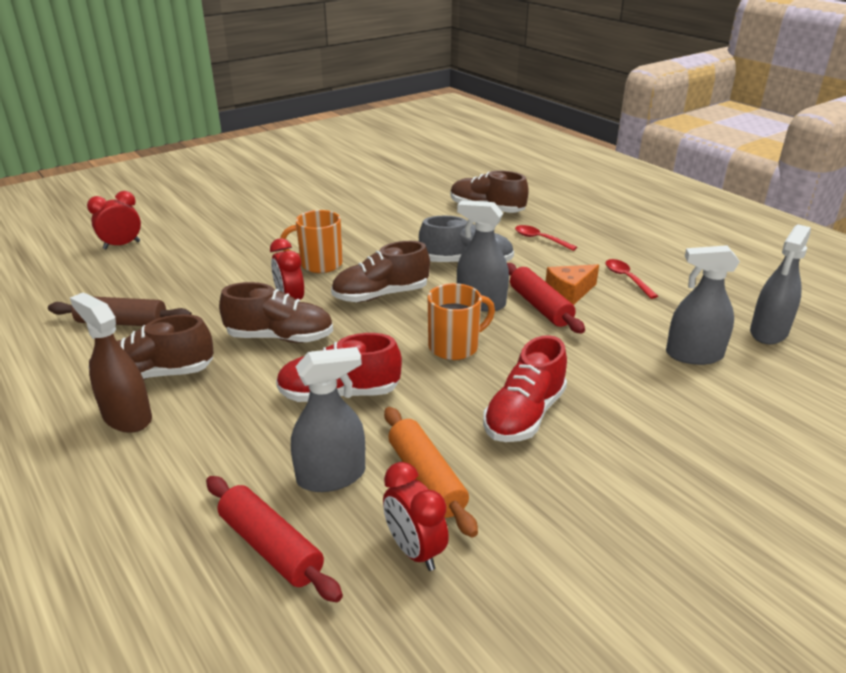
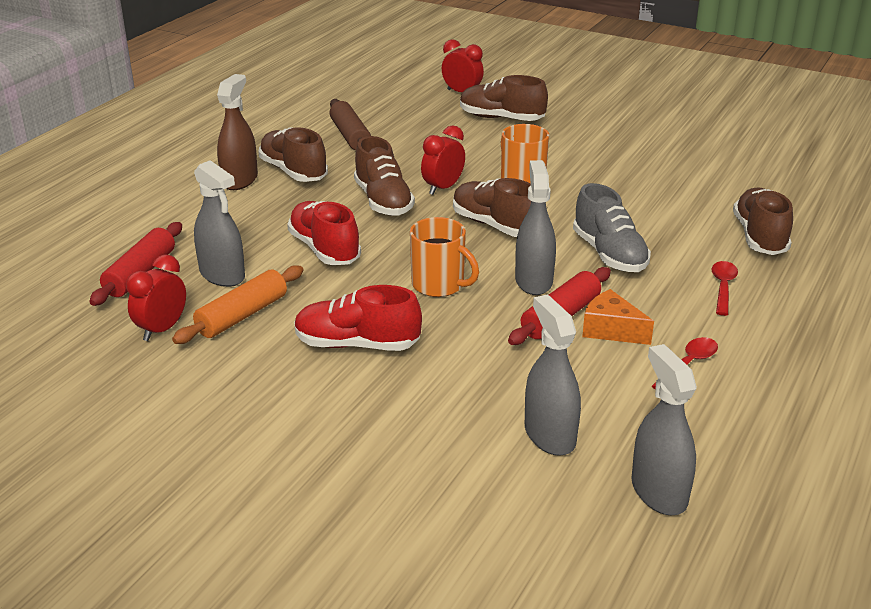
camera: 65 degrees right, 0 degrees up
grey spray bottle [750,224,811,344] -> grey spray bottle turned 60 degrees clockwise [632,344,697,515]
none -> brown shoe [460,75,548,121]

